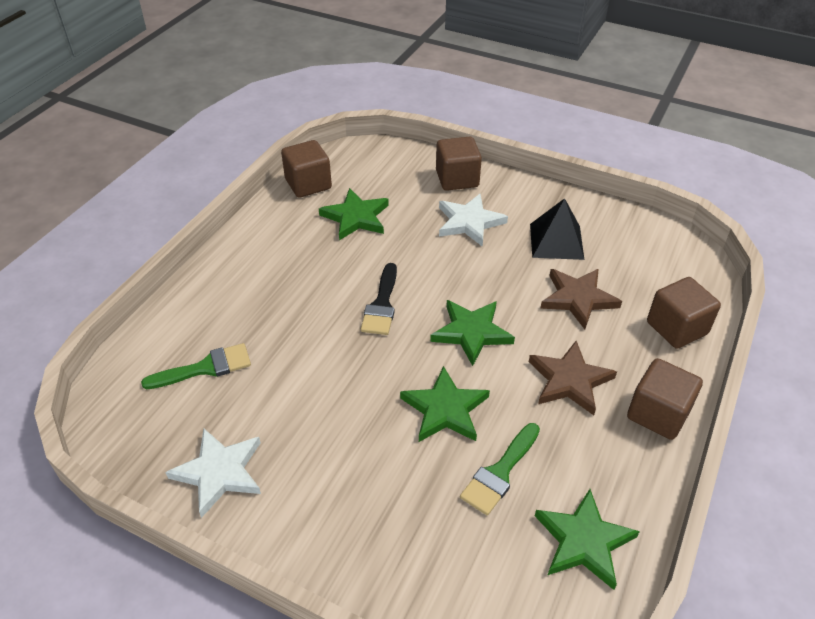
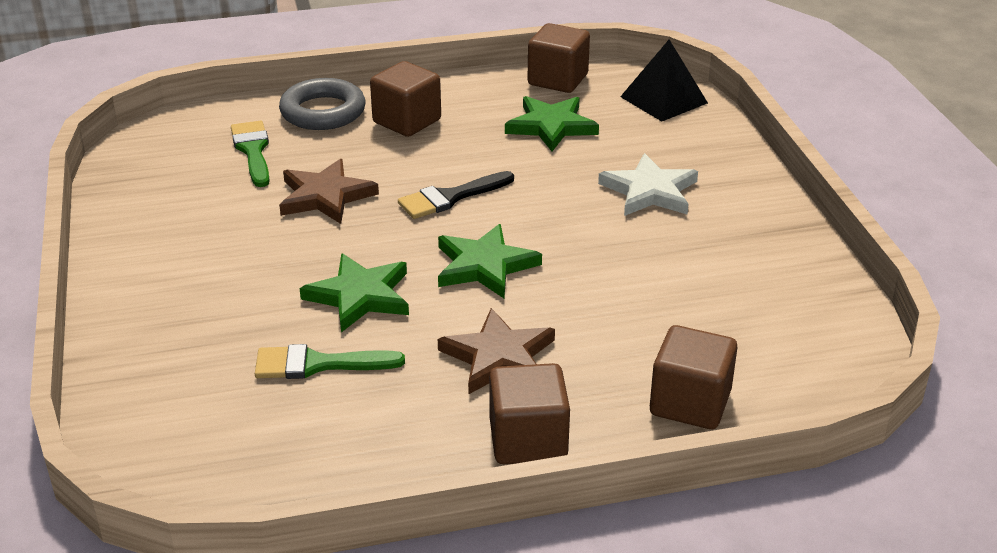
camera: 50 degrees right, 10 degrees down
green brush [141,343,251,389] -> green brush turned 135 degrees counterclockwise [231,120,270,187]
white star [165,429,261,518] -> none
brown cube [436,136,482,191] -> brown cube moved to [370,61,441,137]
black pyramid [530,198,584,260] -> black pyramid moved to [620,39,708,122]
green star [535,489,640,590] -> none
brown star [540,269,622,329] -> brown star moved to [279,159,379,224]
none -> grey ring [279,78,365,130]

